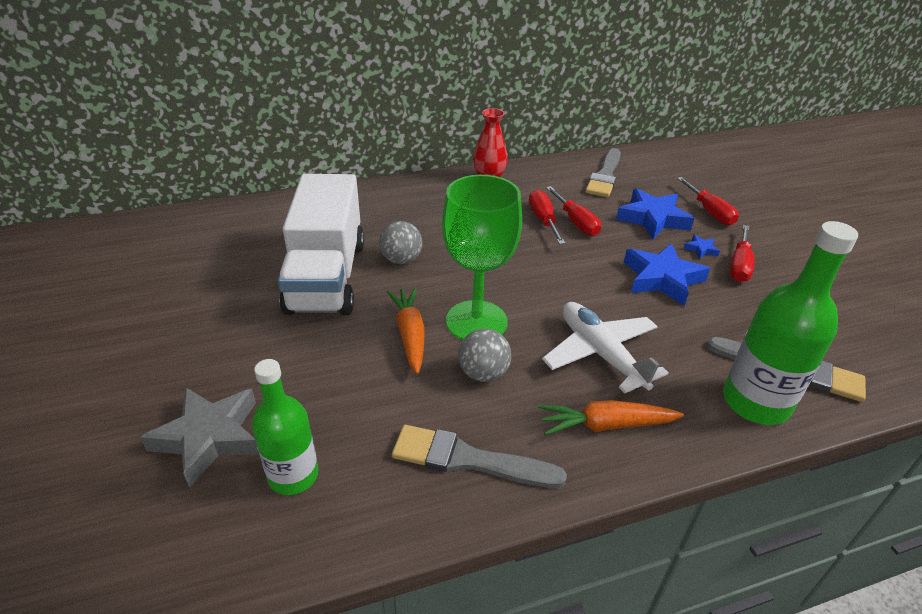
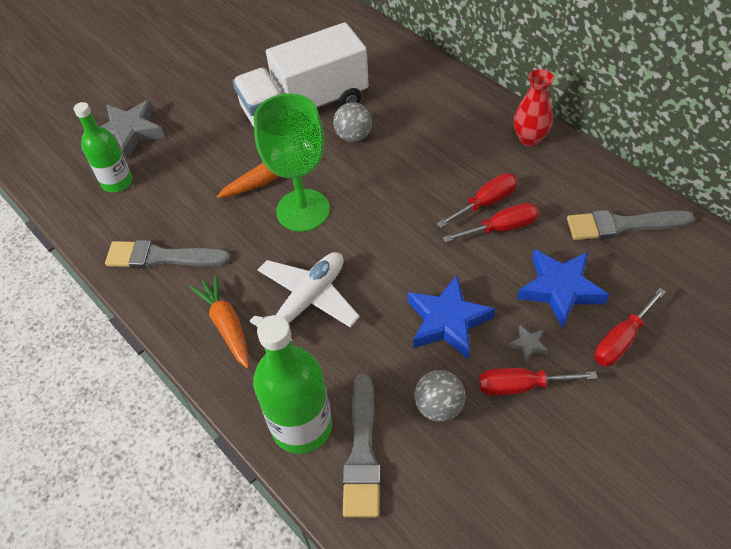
camera: 70 degrees right, 15 degrees up
grey brush [392,425,567,488] -> grey brush turned 75 degrees counterclockwise [105,240,231,269]
grey ball [458,329,511,382] -> grey ball moved to [414,370,466,422]
red screwdriver [546,186,601,236] -> red screwdriver turned 150 degrees counterclockwise [443,203,539,243]
blue star [683,234,720,259] -> grey star [508,325,549,362]

